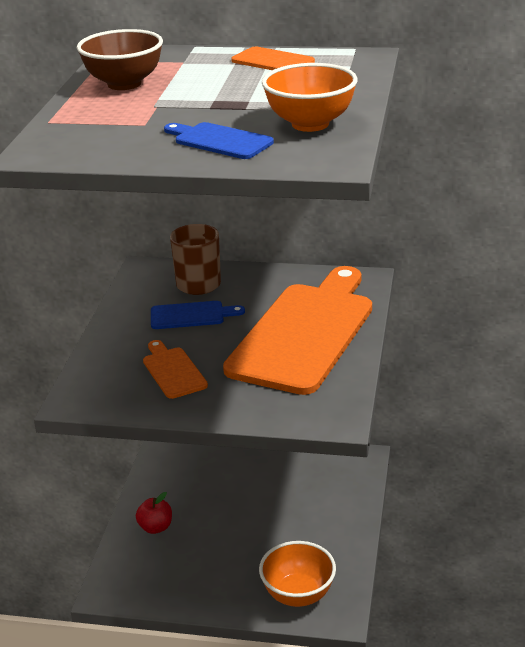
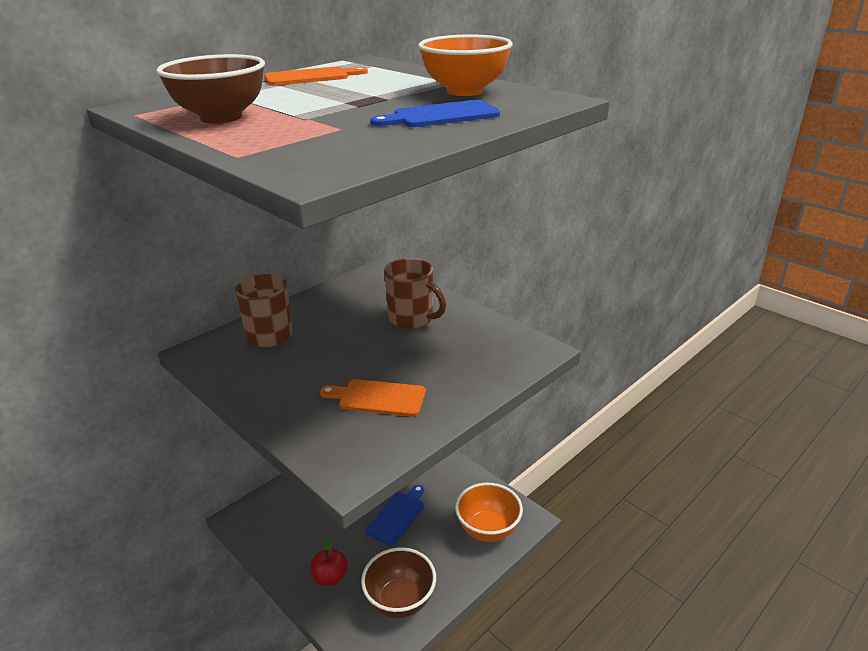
camera: 55 degrees left, 0 degrees up
blue cutting board [151,301,245,329] -> blue cutting board moved to [366,485,424,546]
orange cutting board [223,266,372,395] -> brown mug [384,258,446,329]
none -> brown bowl [361,547,436,618]

